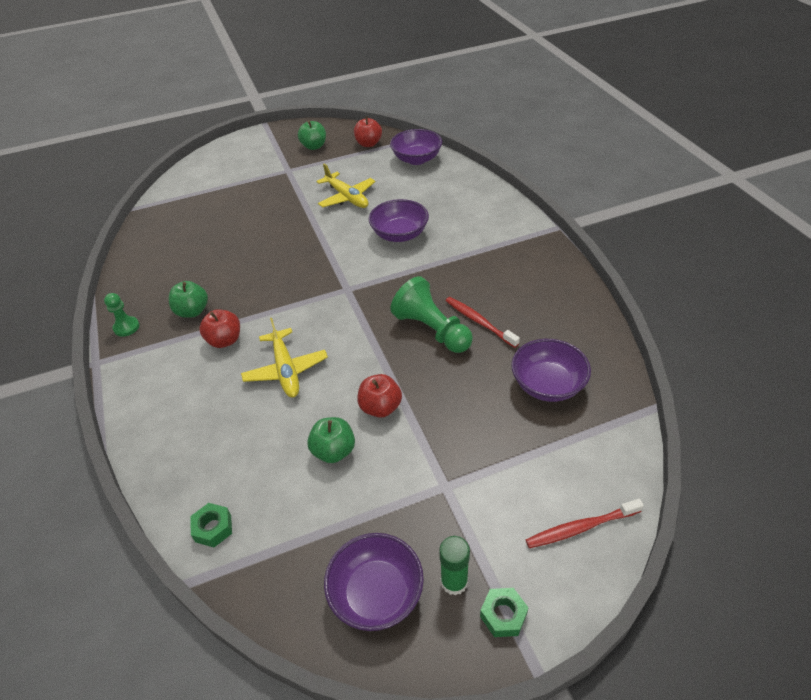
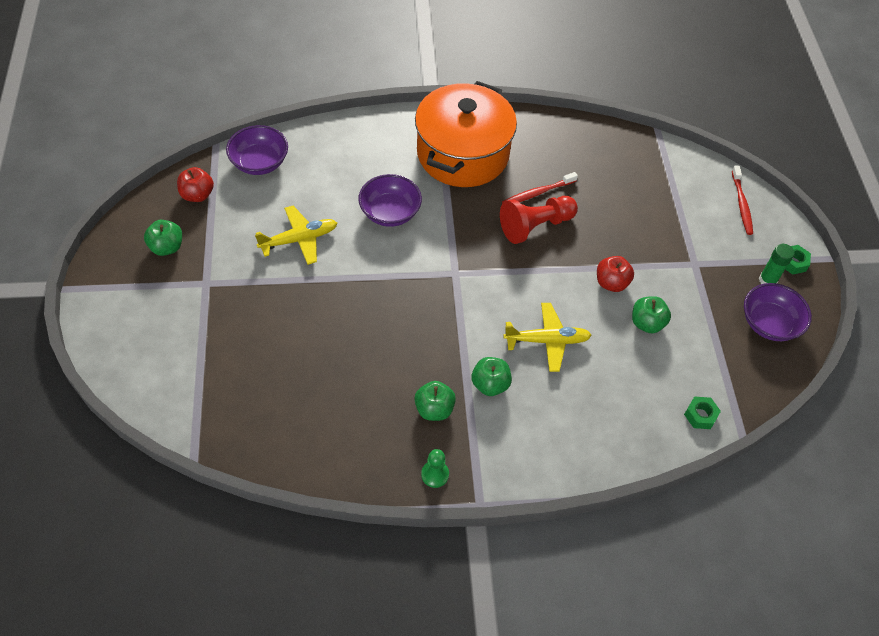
camera: 80 degrees left, 10 degrees up
red apple [199,309,240,348] -> green apple [471,357,512,396]
green pawn [390,276,473,353] -> red pawn [500,196,578,244]
purple bowl [511,339,591,402] -> none
none -> orange pot [415,81,517,187]

